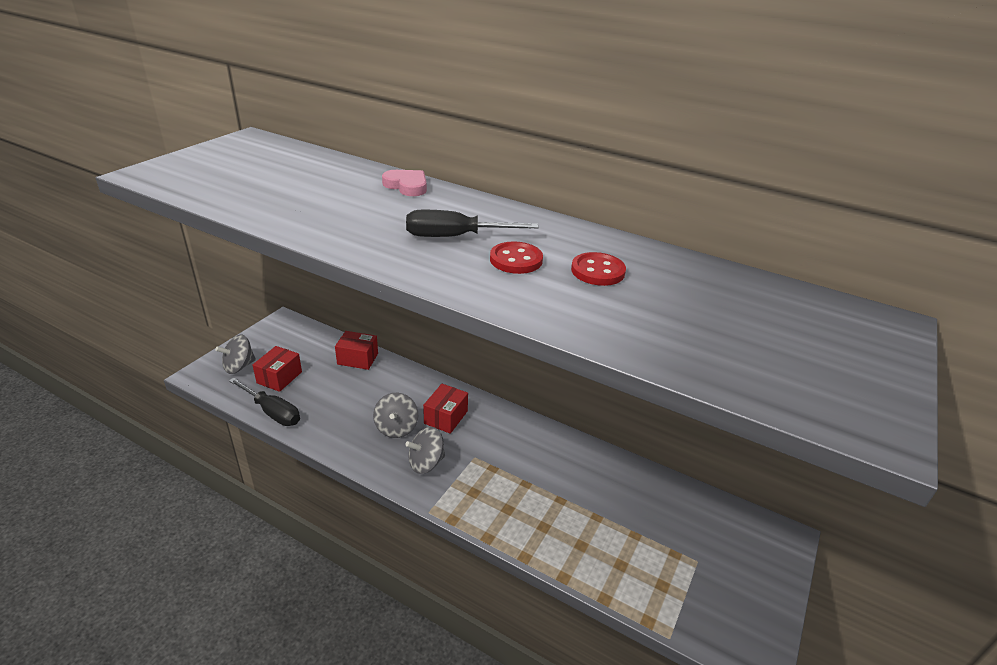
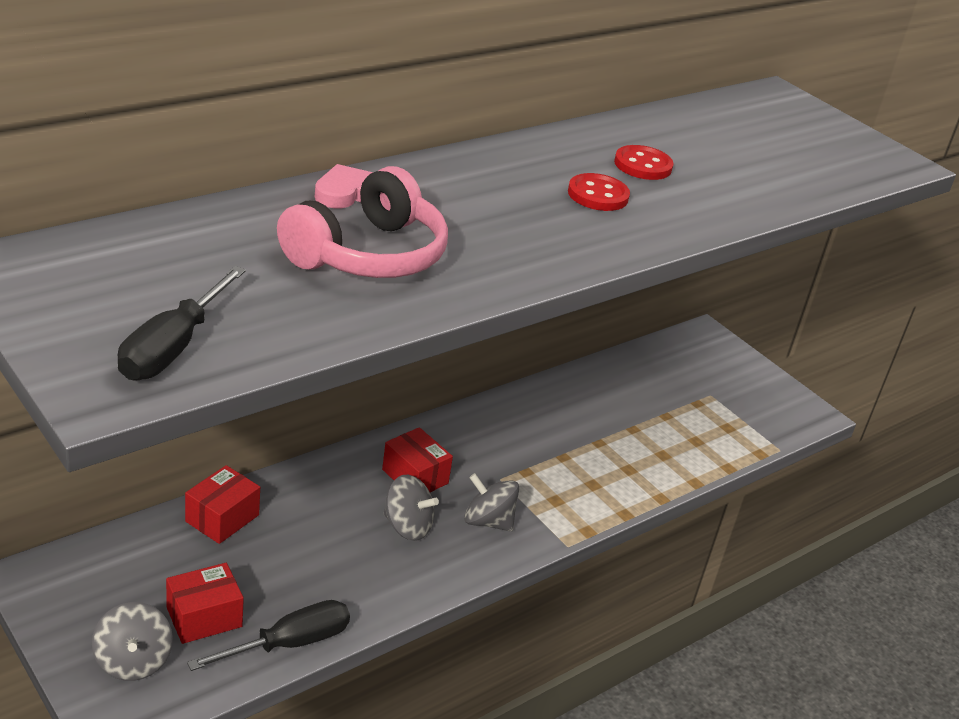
camera: 70 degrees left, 0 degrees up
red box [253,346,302,392] -> red box turned 75 degrees counterclockwise [166,563,244,644]
grey spinning top [405,427,445,474] -> grey spinning top turned 120 degrees clockwise [464,473,519,532]
black screwdriver [406,210,539,237] -> black screwdriver moved to [118,266,246,380]
none -> pink headphones [277,166,448,278]

